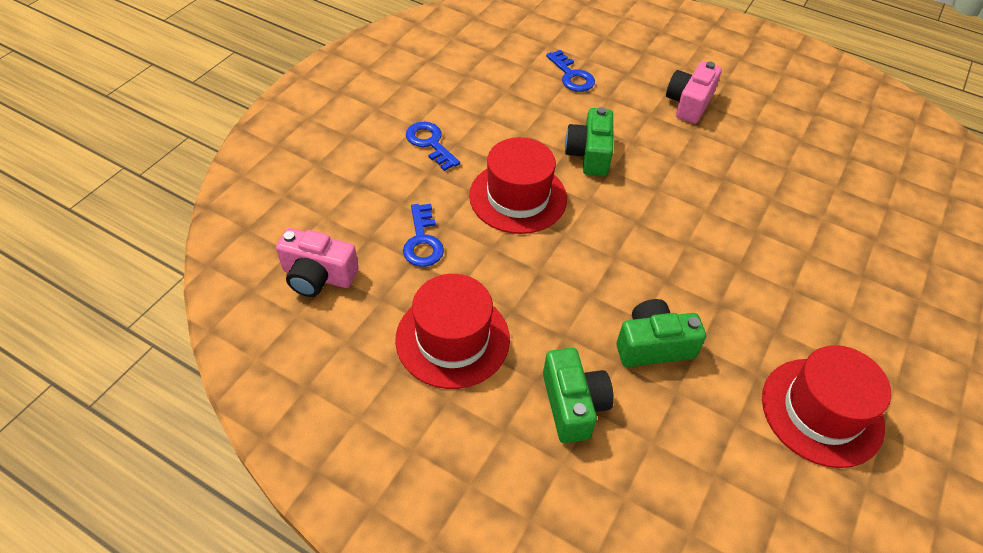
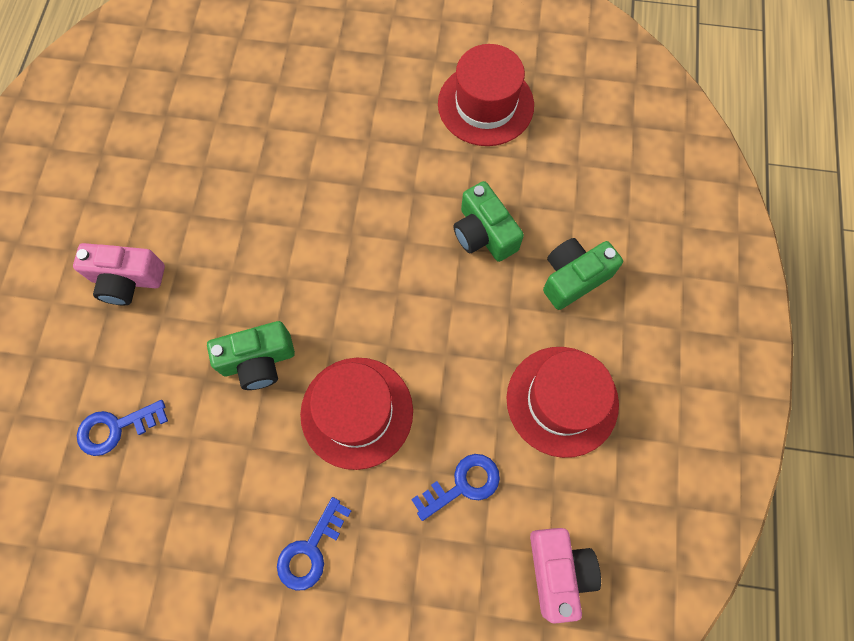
camera: 110 degrees left, 20 degrees up
blue key [546,50,595,92] -> blue key turned 150 degrees counterclockwise [77,400,168,456]

